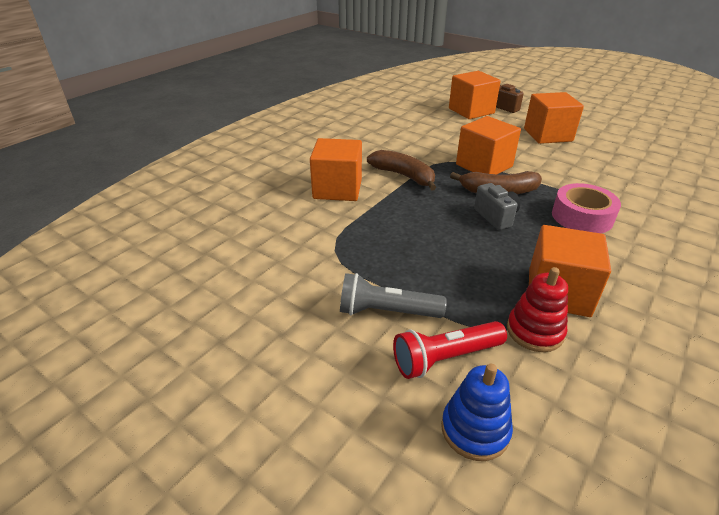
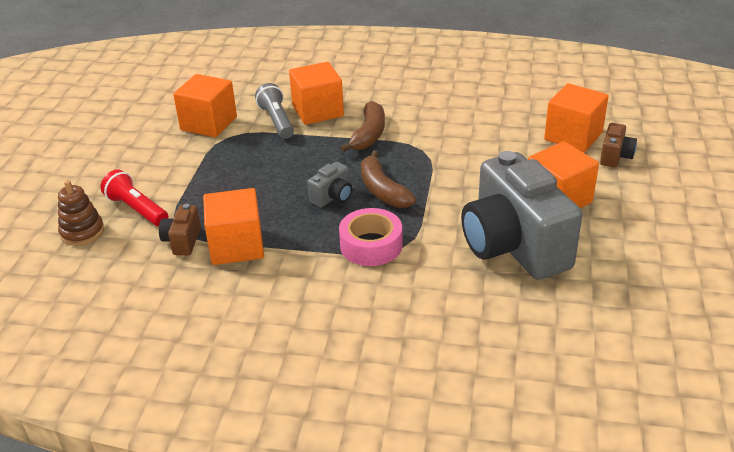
camera: 65 degrees right, 0 degrees up
grey flashlight [340,273,447,318] -> grey flashlight moved to [255,83,294,139]
blue stacking toy [441,364,513,461] -> brown stacking toy [58,180,104,246]
orange cube [456,116,521,174] -> orange cube moved to [173,74,237,137]
red stacking toy [507,267,568,352] -> brown camera [159,204,201,255]
none -> grey camera [461,151,582,280]

